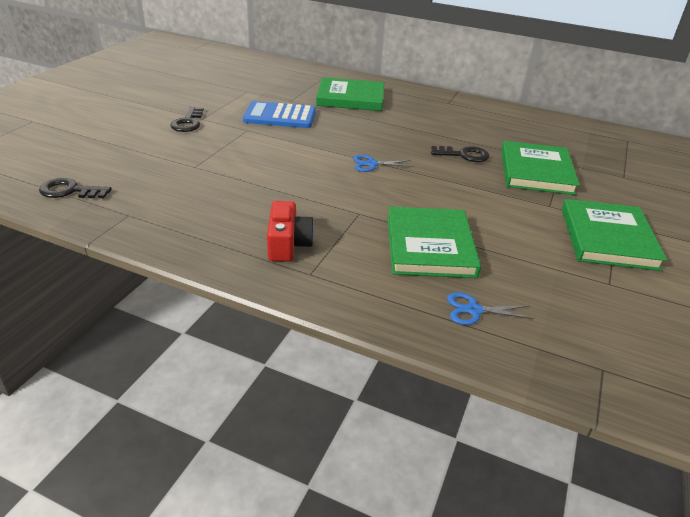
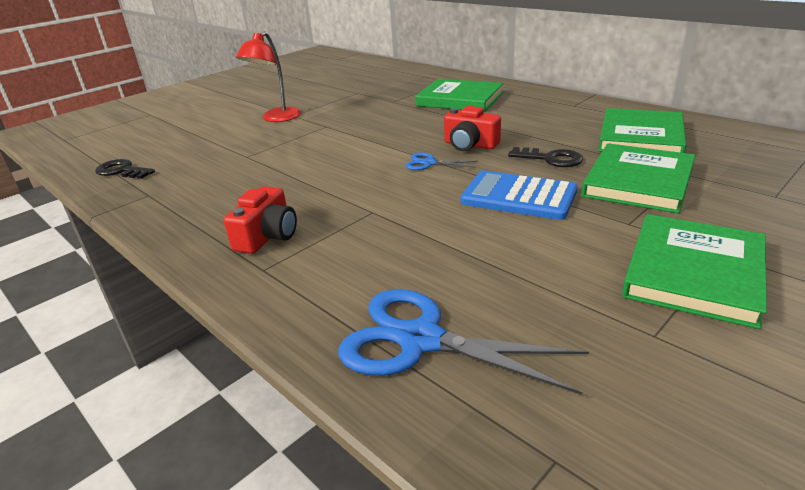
camera: 25 degrees right, 5 degrees down
black key [170,107,204,132] -> red lamp [236,31,301,122]
blue calculator [243,101,316,128] -> blue calculator moved to [460,171,578,220]
green book [387,206,481,278] -> green book moved to [598,108,686,153]
blue scissors [447,292,534,325] -> blue scissors [338,289,589,395], size x1.99
none -> red camera [444,106,501,151]

